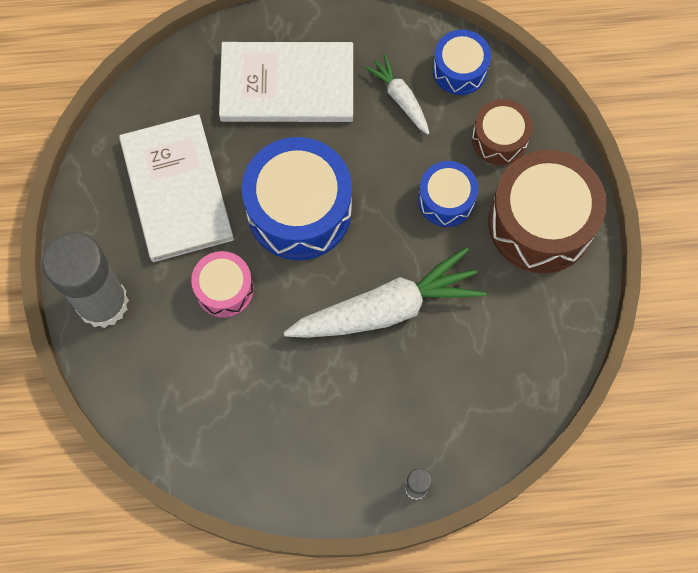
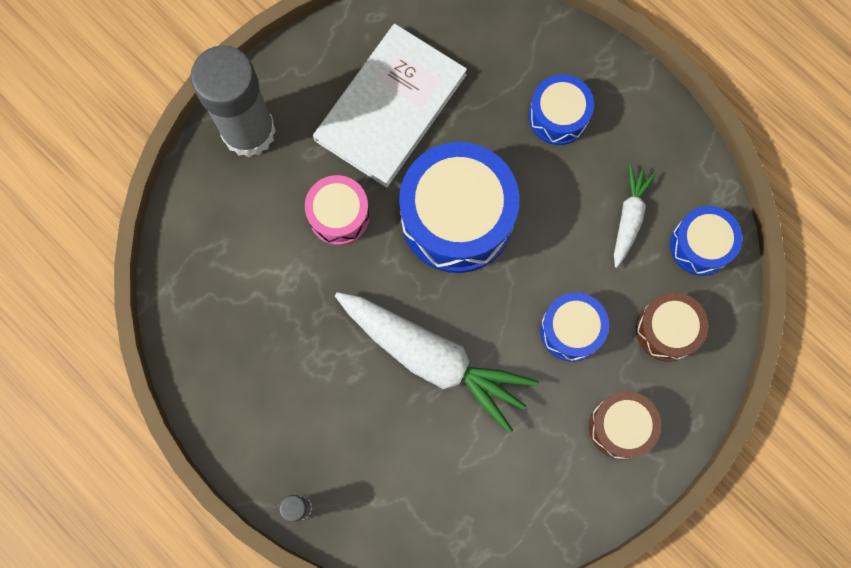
camera: 50 degrees right, 5 degrees up
white book [219,42,353,122] -> blue drum [529,74,594,145]
brown drum [488,150,606,273] -> brown drum [589,391,661,459], size x0.54

